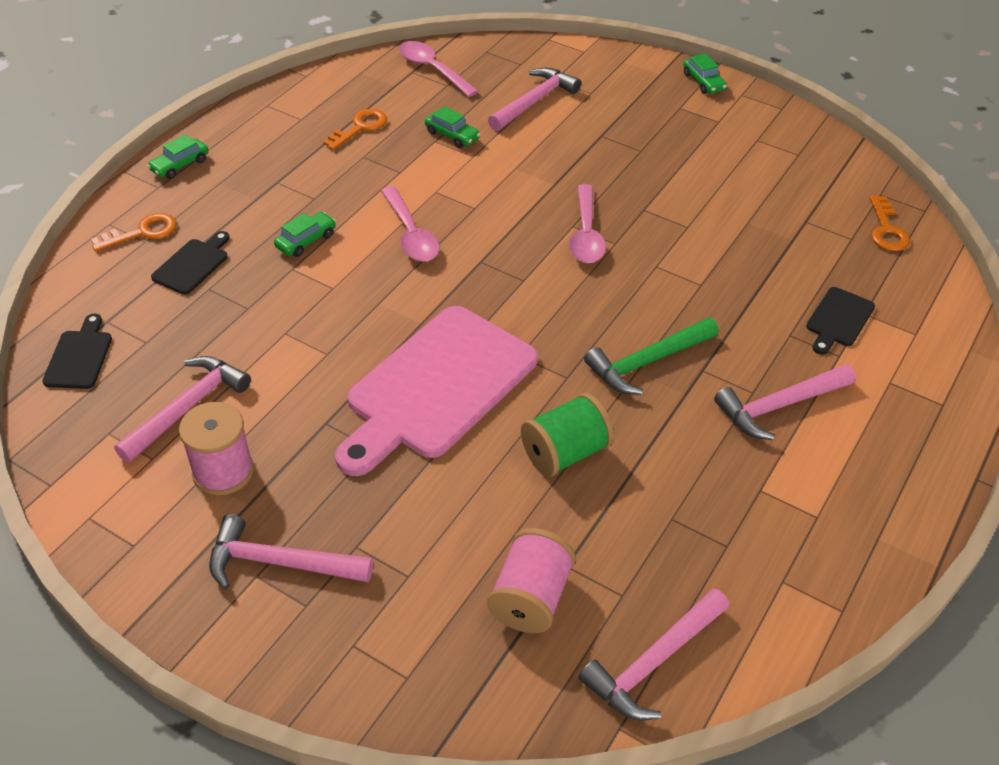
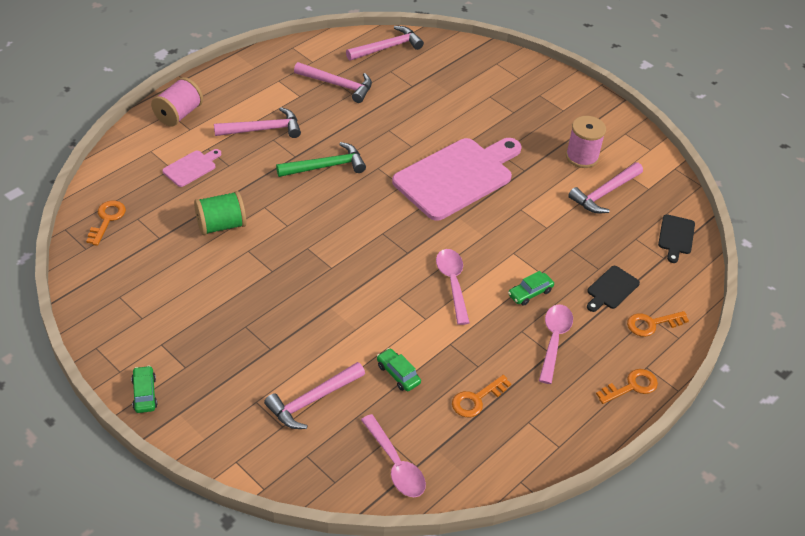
camera: 170 degrees left, 0 degrees up
green car [147,135,209,179] -> orange key [596,369,658,404]
pink hammer [209,514,373,589] -> pink hammer moved to [294,62,372,103]
pink spool [487,528,576,633] -> pink spool moved to [151,77,203,127]
green spool [521,393,614,477] -> green spool moved to [194,191,246,235]
pink spoon [569,184,606,263] -> pink spoon moved to [539,304,573,384]
black cutting board [806,287,875,355] -> pink cutting board [162,149,221,187]

